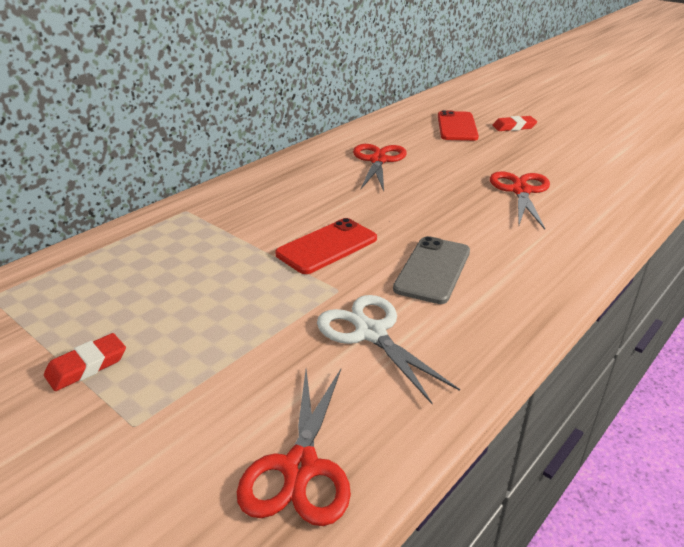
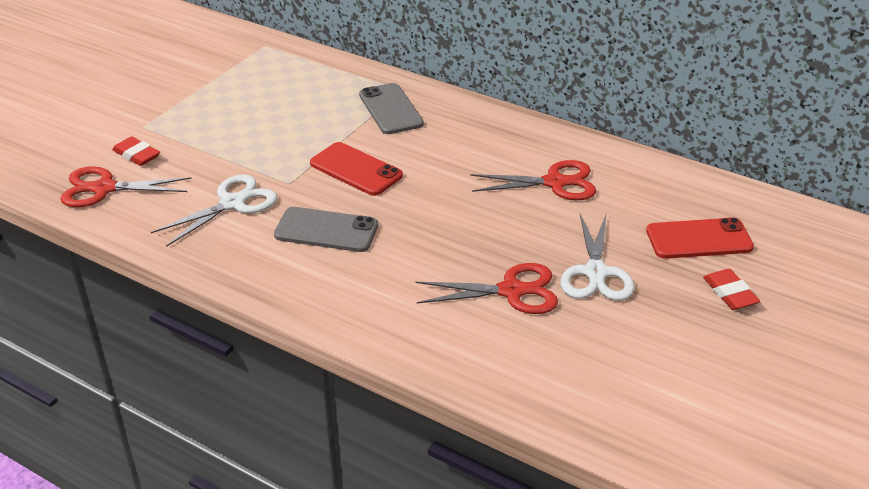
camera: 80 degrees right, 5 degrees up
red eraser [44,333,126,391] -> red eraser moved to [112,137,160,166]
none -> grey phone [359,83,424,134]
none -> white scissors [560,214,634,301]

